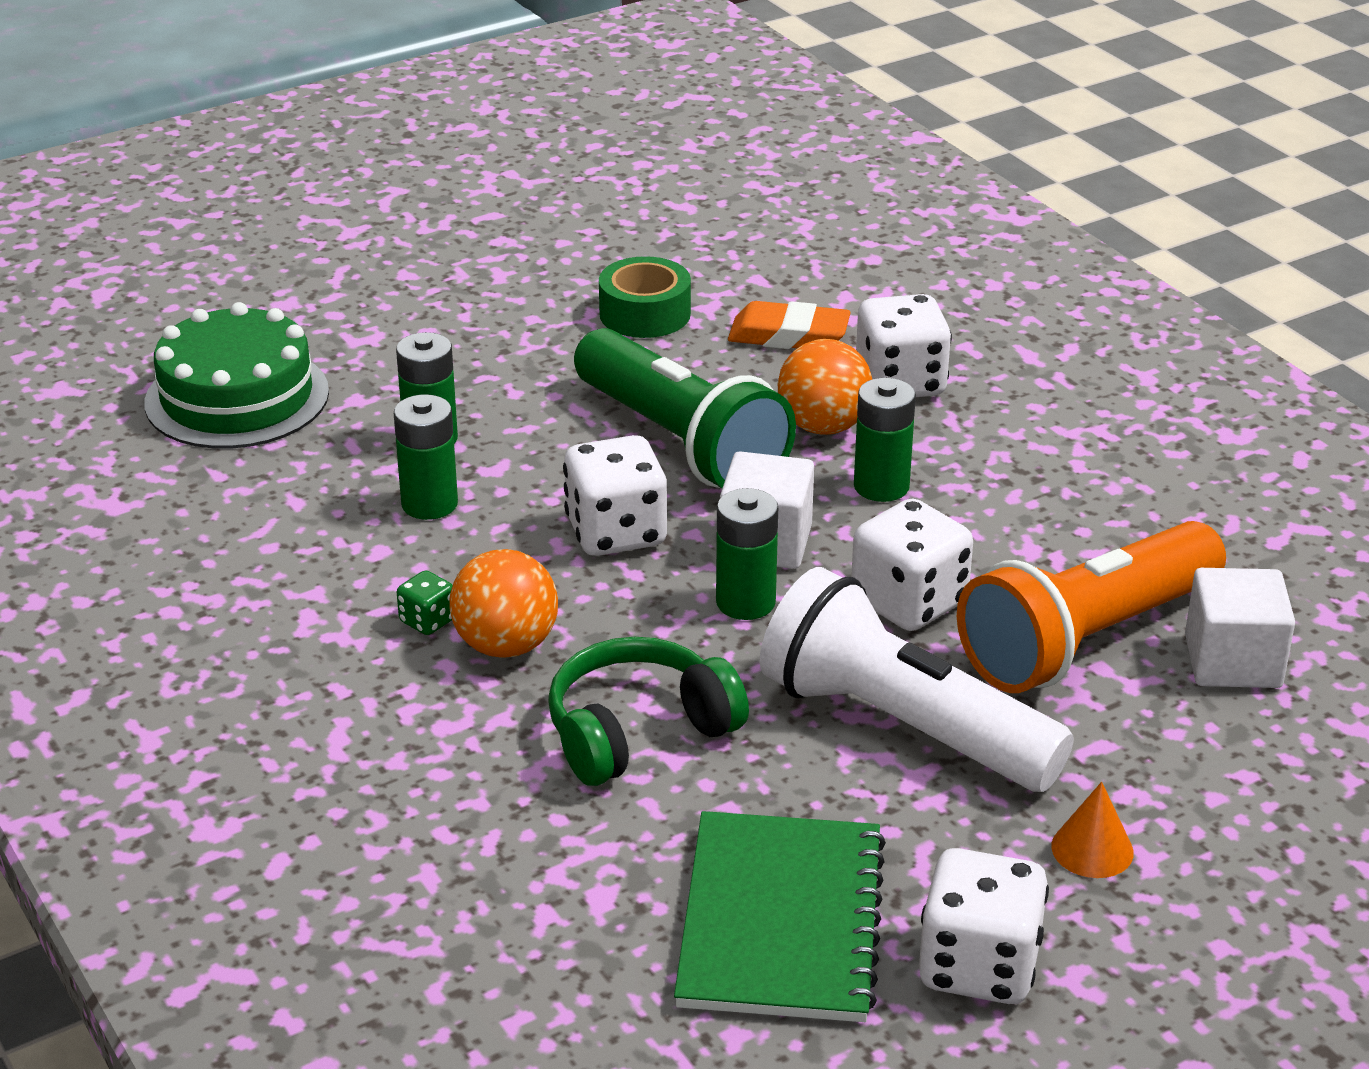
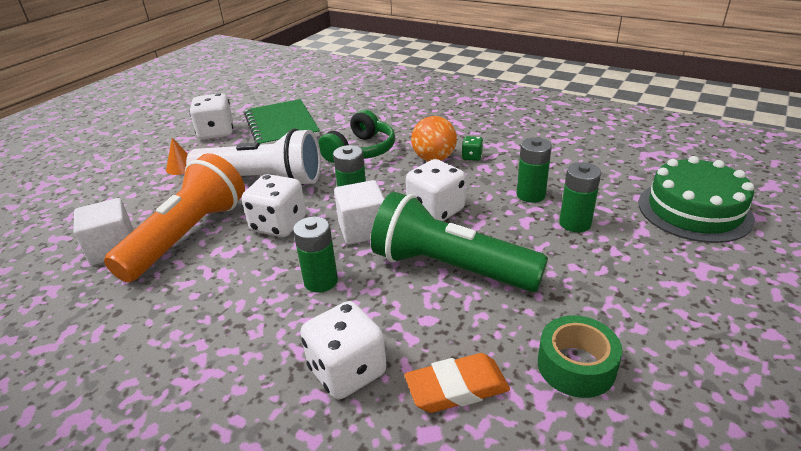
camera: 155 degrees right, 0 degrees up
orange ball [778,339,872,435] -> none

